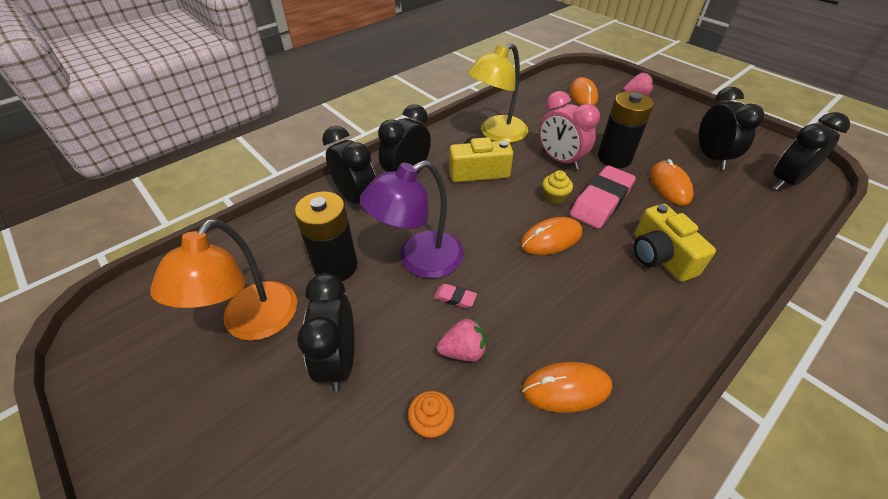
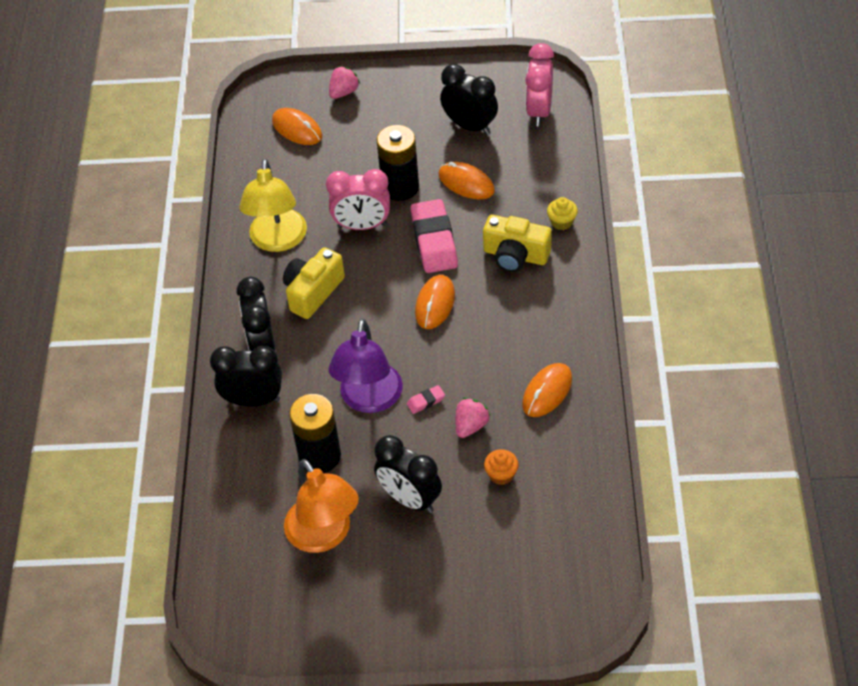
camera: 45 degrees left, 5 degrees up
yellow cupcake [542,170,573,205] -> yellow cupcake moved to [547,197,578,230]
black clock [773,112,850,190] -> pink clock [525,43,554,126]

